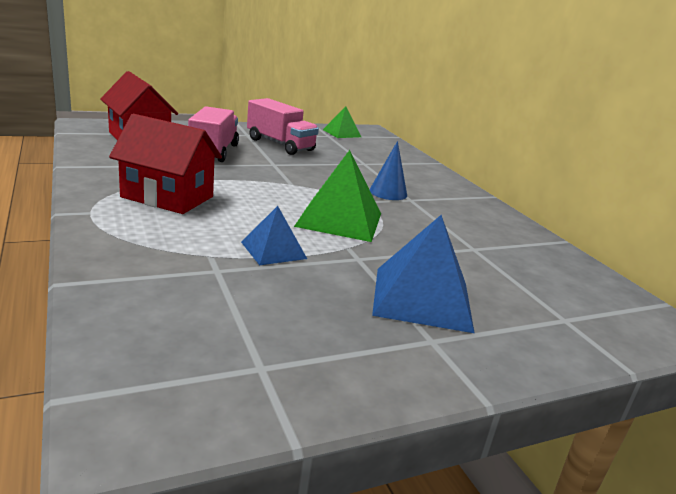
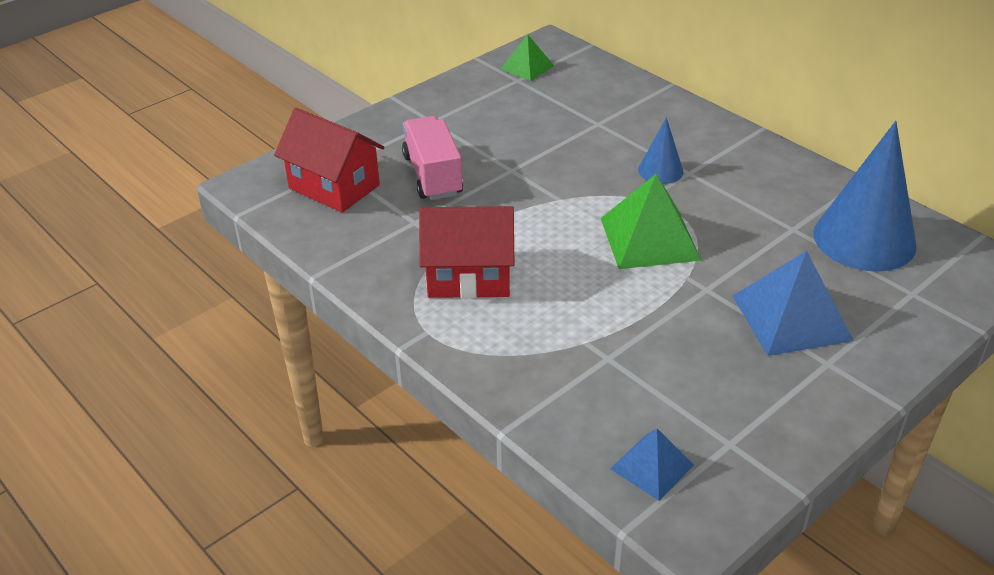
camera: 15 degrees left, 15 degrees up
blue pyramid [241,206,307,265] -> blue pyramid moved to [610,429,694,501]
pink truck [247,98,319,155] -> none
none -> blue cone [813,121,916,272]

